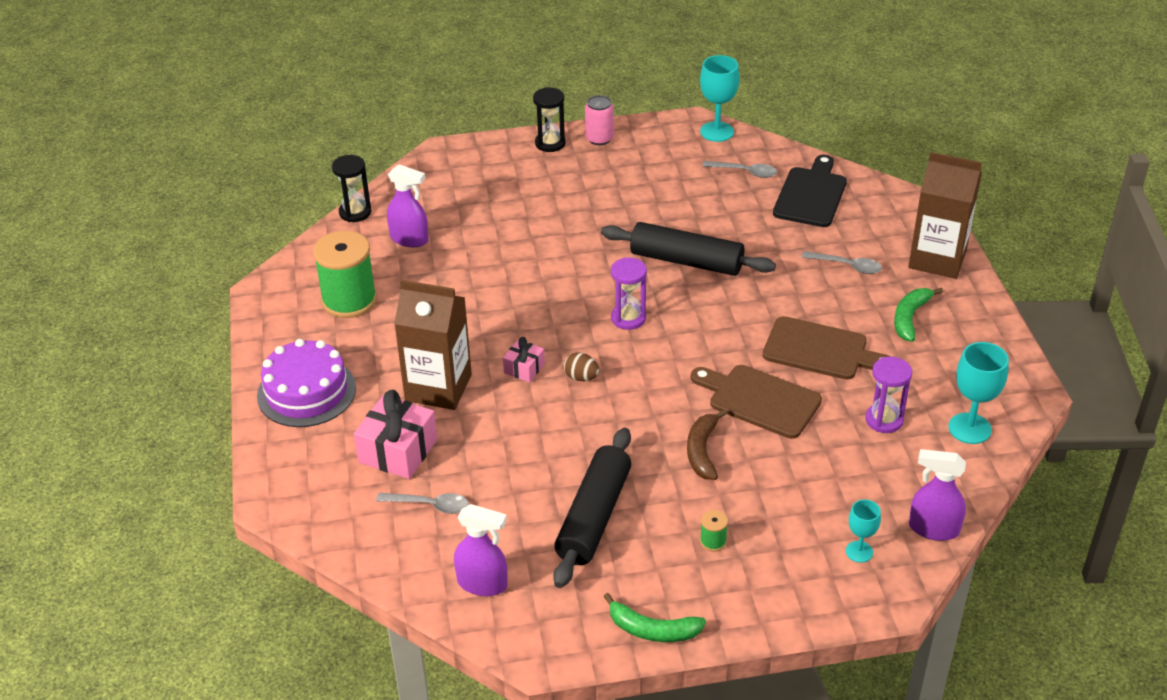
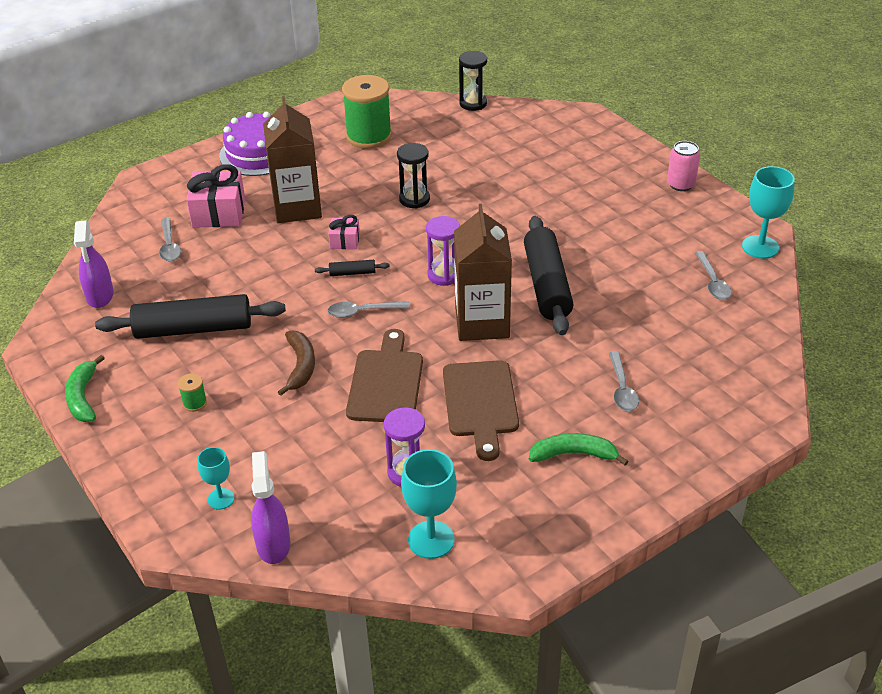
camera: 65 degrees right, 0 degrees up
purple spray bottle [387,164,429,247] -> none
black hourglass [533,87,566,152] -> black hourglass moved to [397,143,430,209]
brown egg [564,352,599,381] -> black rolling pin [315,260,390,276]
brown banana [687,409,727,480] -> brown banana turned 105 degrees clockwise [278,331,315,396]
black cutting board [773,155,847,227] -> none
brown carton [908,152,982,279] -> brown carton moved to [454,204,512,341]
none -> grey spoon [328,302,410,318]

